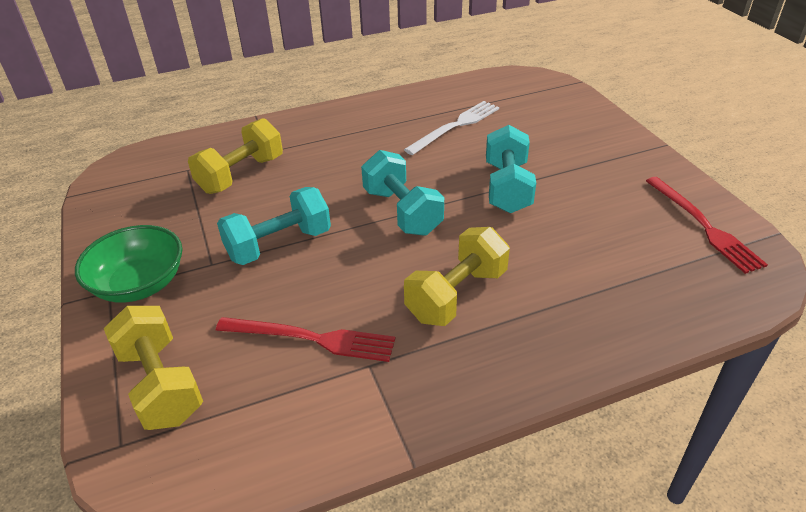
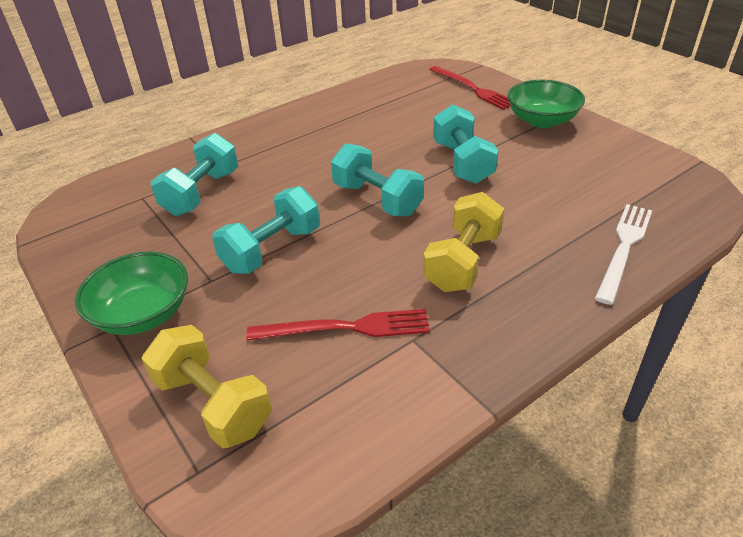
camera: 15 degrees left, 0 degrees up
yellow dumbbell [188,118,283,194] -> turquoise dumbbell [151,133,238,216]
white fork [404,101,499,155] -> white fork moved to [595,204,652,305]
red fork [646,177,768,274] -> red fork moved to [429,66,510,110]
none -> green bowl [507,79,585,128]

